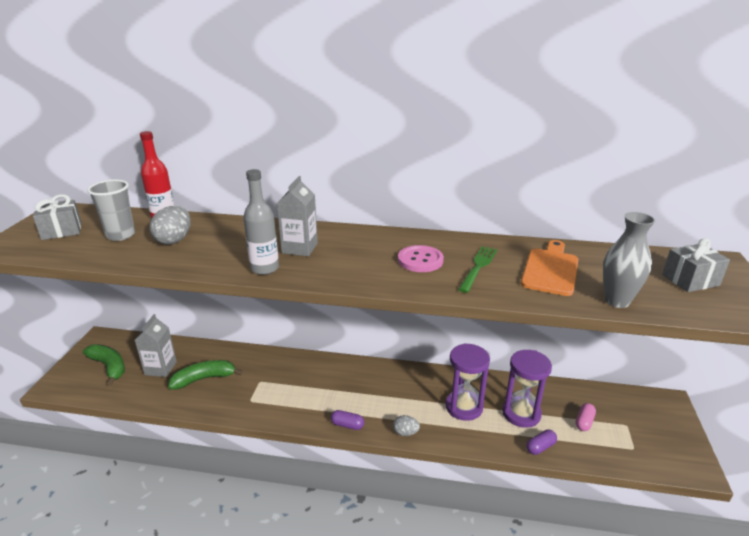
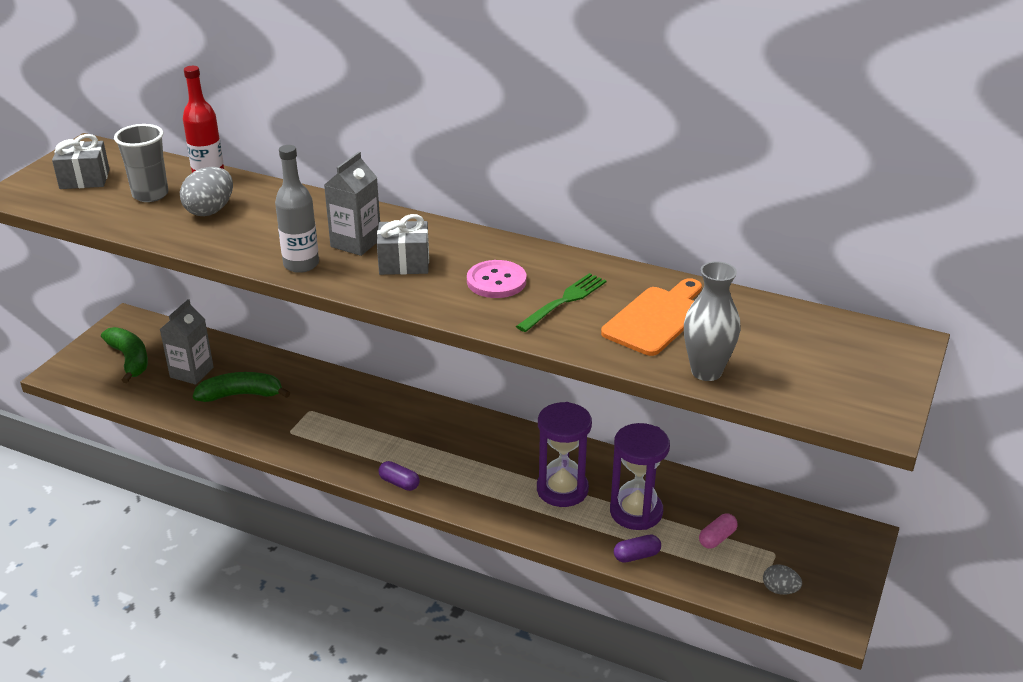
camera: 15 degrees right, 5 degrees up
grey egg [393,415,420,436] -> grey egg moved to [763,565,802,595]
grey gift [662,238,730,292] -> grey gift moved to [377,214,429,275]

